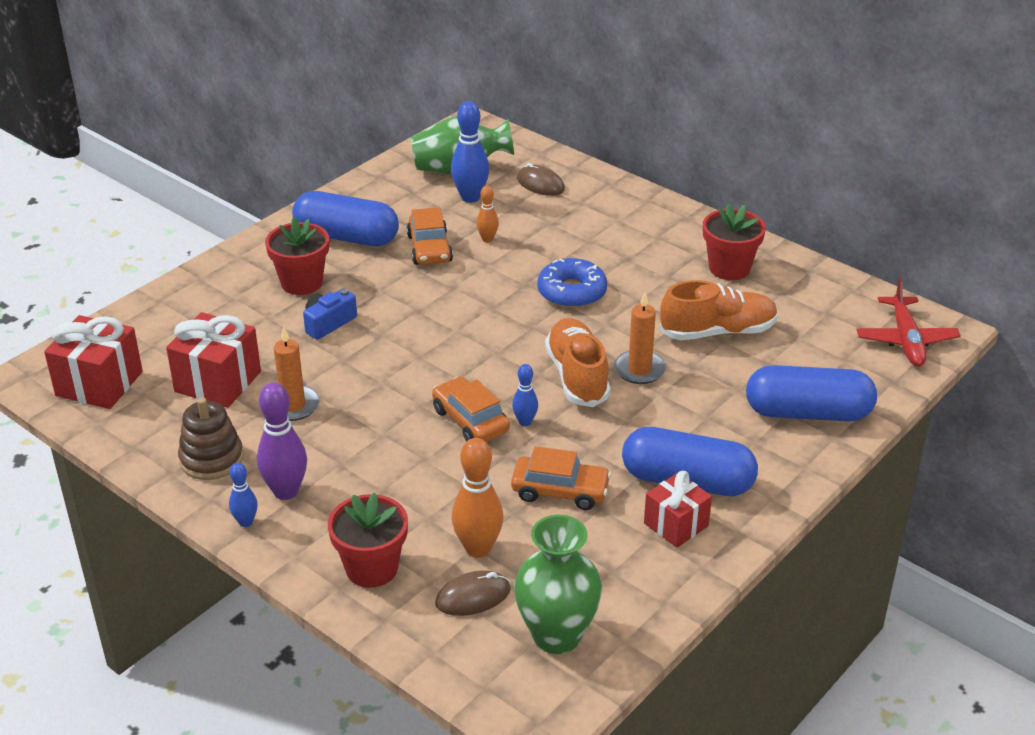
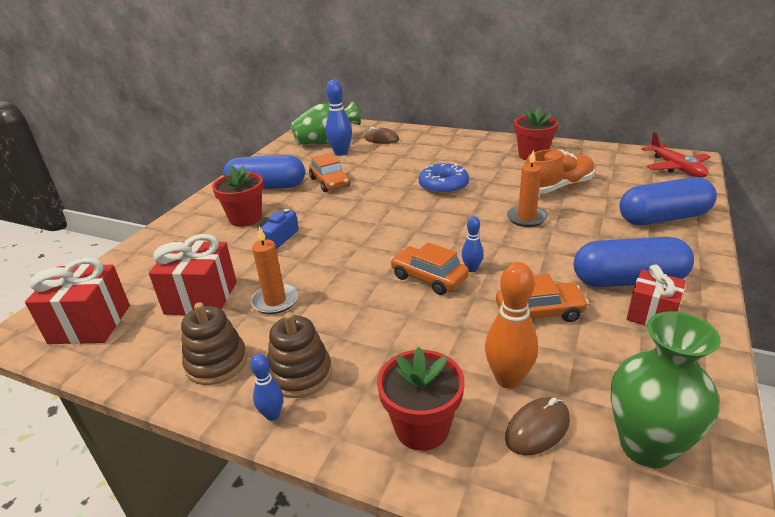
camera: 15 degrees left, 5 degrees down
purple bowling pin [257,382,307,500] -> brown stacking toy [267,312,332,398]
orange bowling pin [476,186,499,242] -> none
orange shoe [545,318,610,407] -> none

